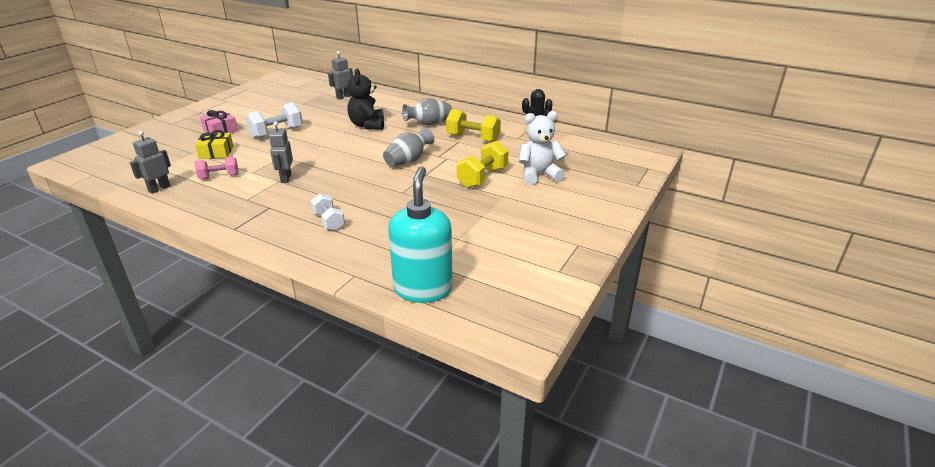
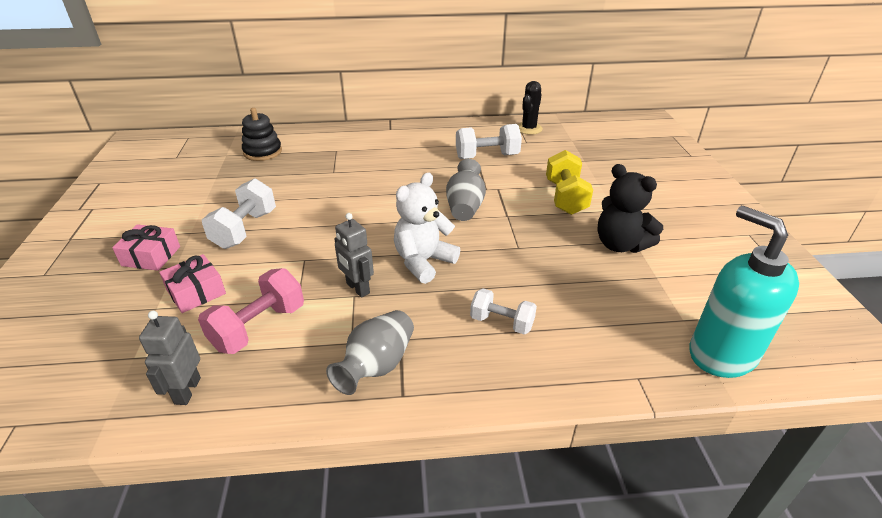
camera: 35 degrees left, 5 degrees up
yellow gift [195,130,234,159] -> pink gift [159,254,226,313]
pink dumbbell [195,156,239,179] -> pink dumbbell [198,268,304,354], size x1.51
grey robot [328,51,353,100] -> black stacking toy [242,108,282,161]
black teddy bear [347,69,384,130] -> black teddy bear moved to [597,164,663,253]
grey vase [402,98,452,126] -> grey vase moved to [326,310,414,395]
yellow dumbbell [446,109,501,142] -> white dumbbell [456,124,522,159]
white teddy bear [519,111,566,185] -> white teddy bear moved to [394,173,460,284]

